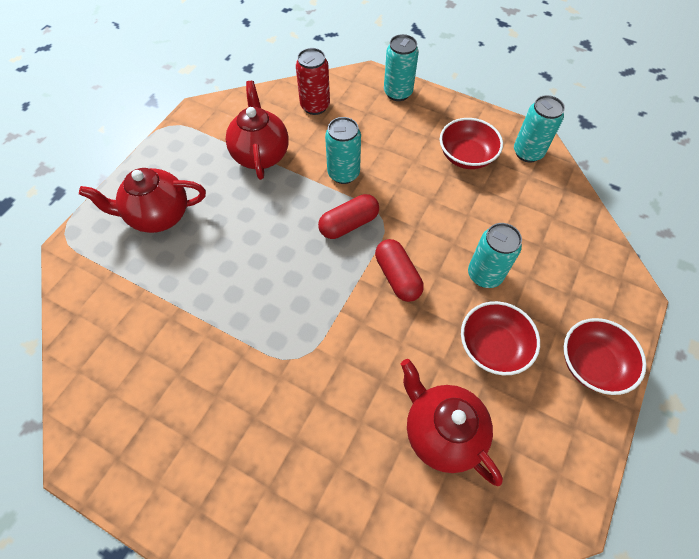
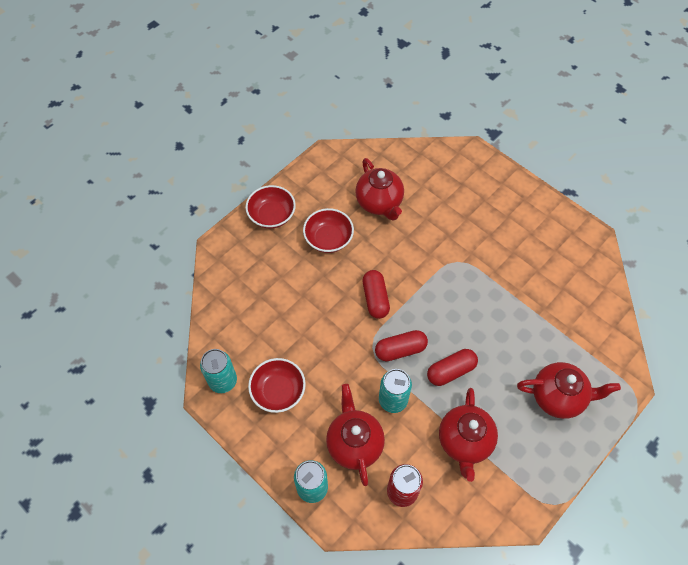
camera: 165 degrees left, 0 degrees up
turquoise can [468,223,522,288] -> none
none -> red teapot [326,384,385,486]
none -> red capsule [427,349,478,386]

